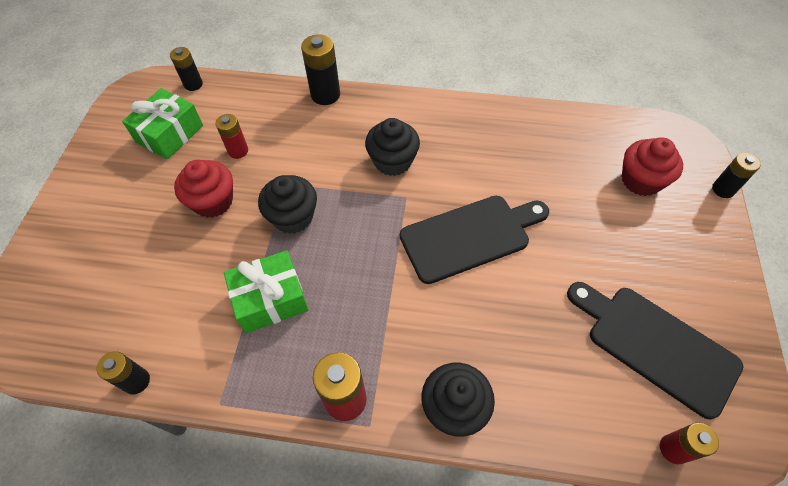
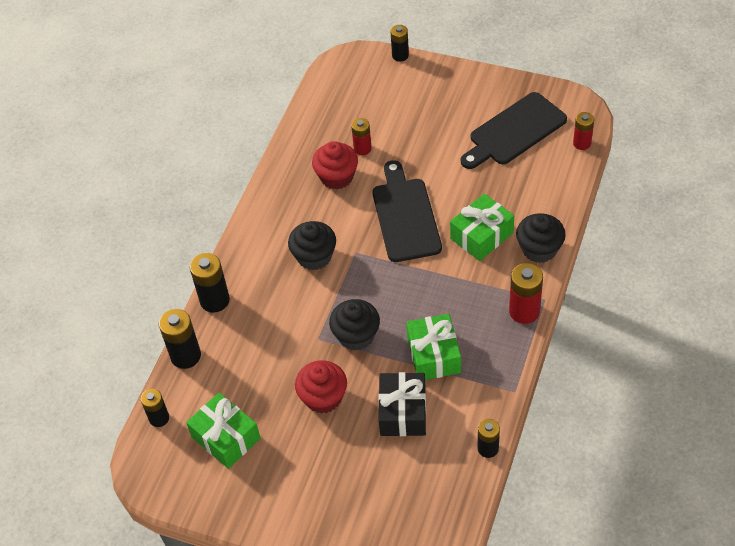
camera: 75 degrees left, 5 degrees down
red battery [215,114,248,159] -> red battery moved to [351,118,372,155]
red cupcake [622,137,683,196] -> red cupcake moved to [312,141,358,190]
none -> black battery [159,309,201,369]
none -> black gift [378,372,426,436]
none -> green gift [450,194,514,261]

